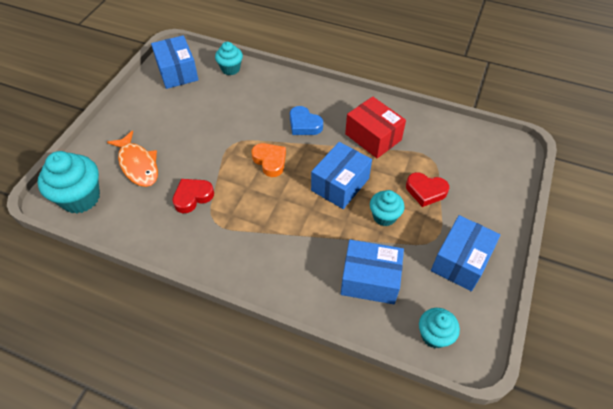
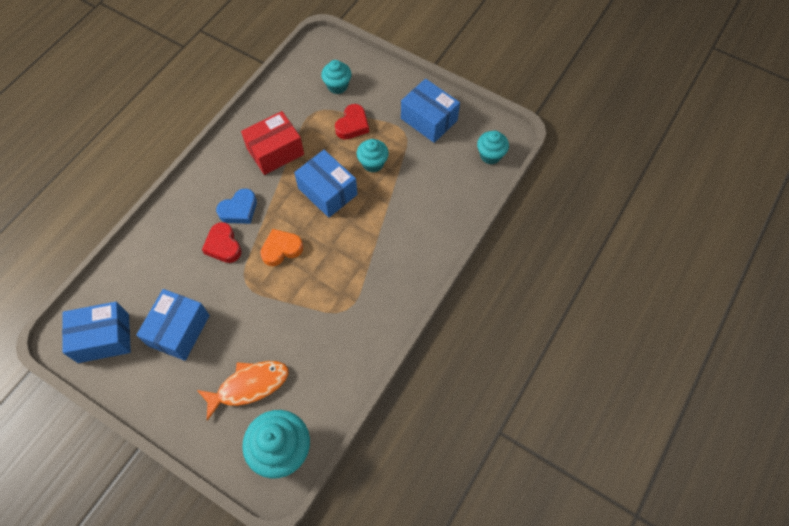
camera: 80 degrees left, 10 degrees up
red heart [172,179,214,213] -> red heart moved to [202,222,242,263]
turquoise cupcake [215,42,243,75] -> turquoise cupcake moved to [321,60,351,94]
blue box [341,240,404,304] -> blue box moved to [136,289,210,361]

